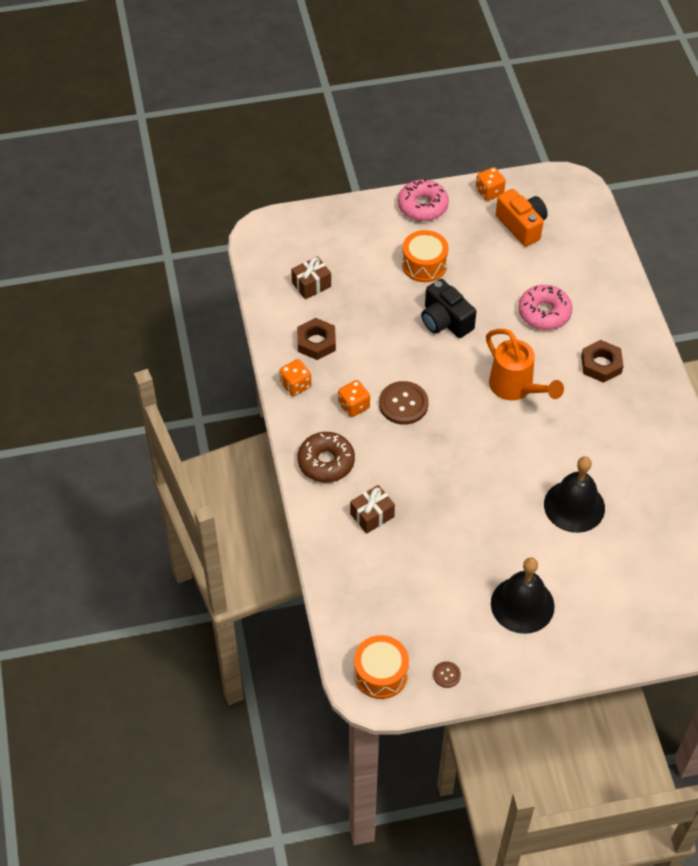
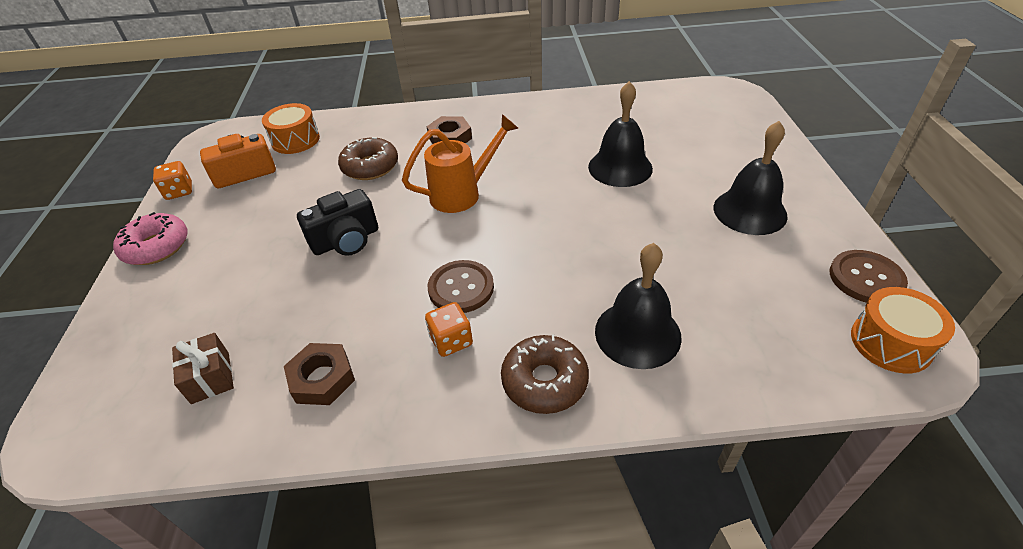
camera: 80 degrees left, 10 degrees down
orange dice [279,359,312,396] -> none
brown gift [350,485,395,534] -> black bell [595,243,682,369]
orange drum [402,230,449,282] -> orange drum moved to [262,103,320,154]
brown button [433,661,461,688] -> brown button [830,250,908,303], size x2.02
pink donut [518,285,572,330] -> brown donut [338,137,398,180]

